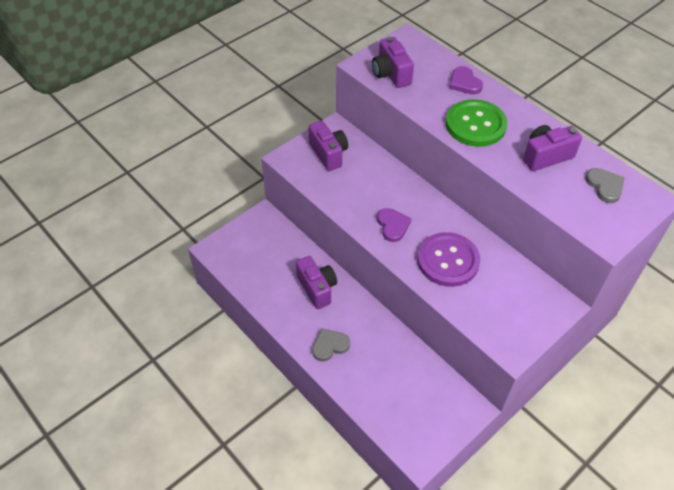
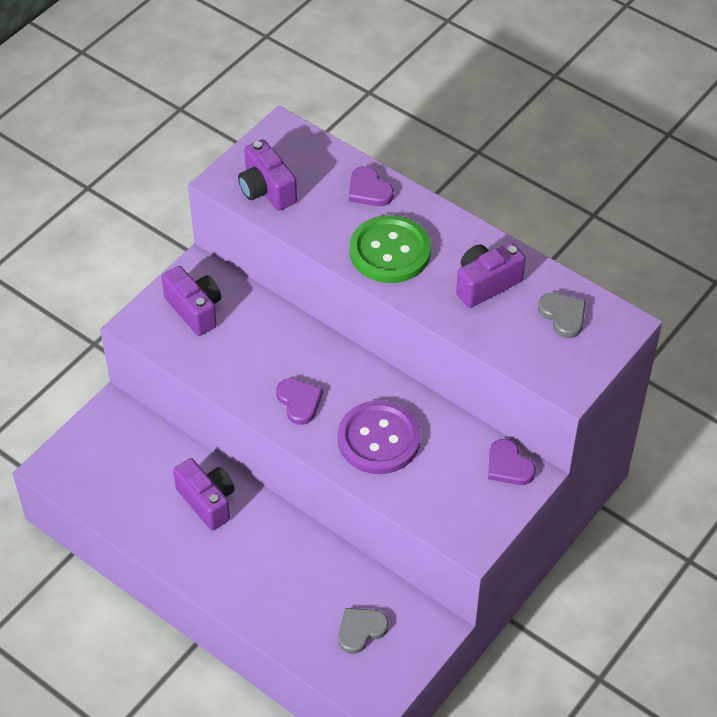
camera: 10 degrees left, 0 degrees up
grey heart [312,328,350,362] -> grey heart moved to [338,608,389,654]
none -> purple heart [488,439,536,485]

